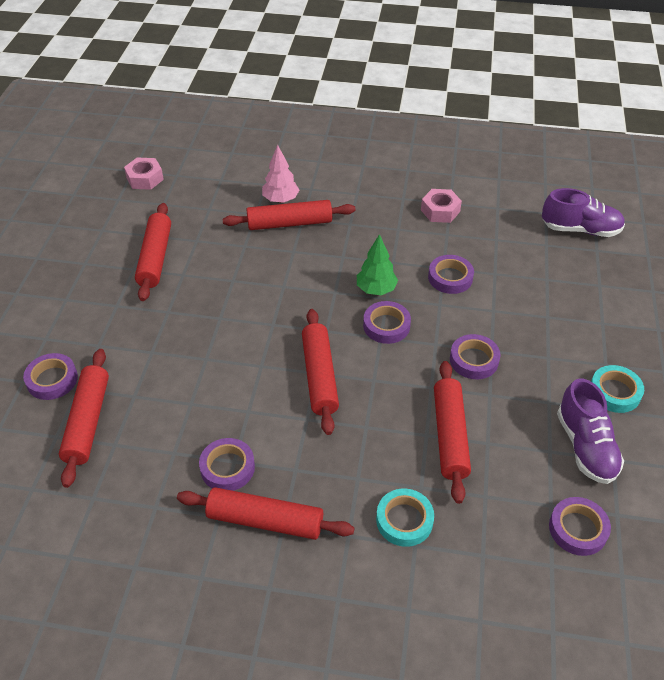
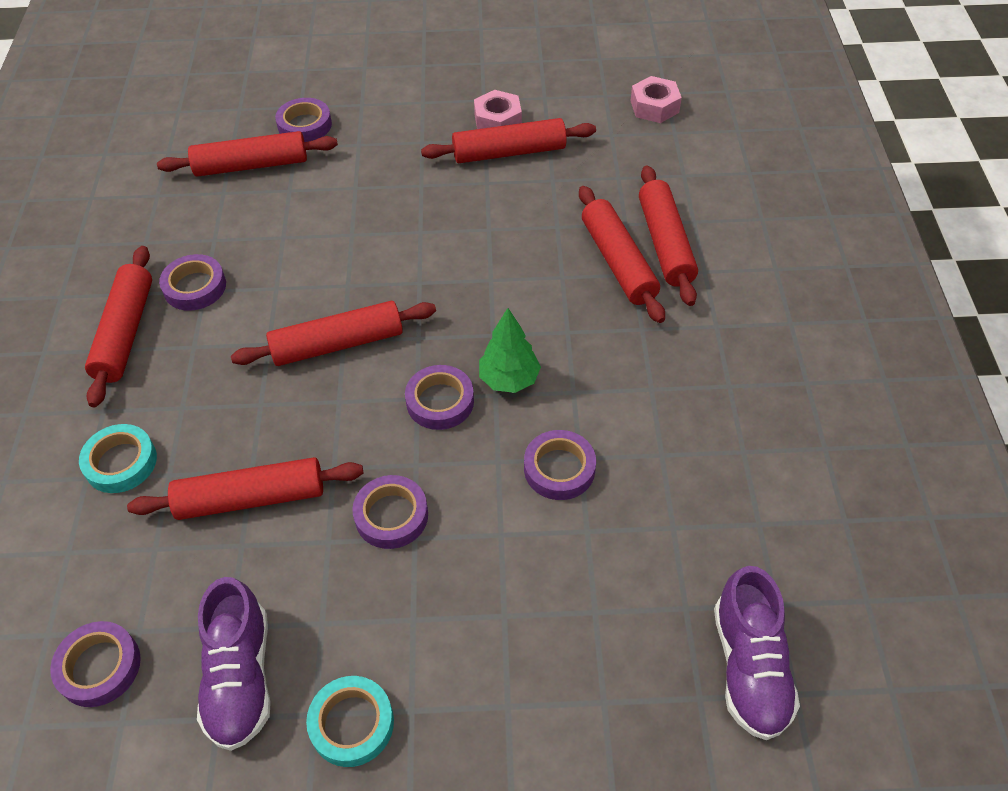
camera: 80 degrees right, 5 degrees up
pink tree [262,145,299,203] -> red rolling pin [639,165,698,306]
pink nut [421,189,462,223] -> pink nut moved to [474,90,522,129]
purple shoe [557,379,624,484] -> purple shoe turned 75 degrees counterclockwise [197,577,271,751]

